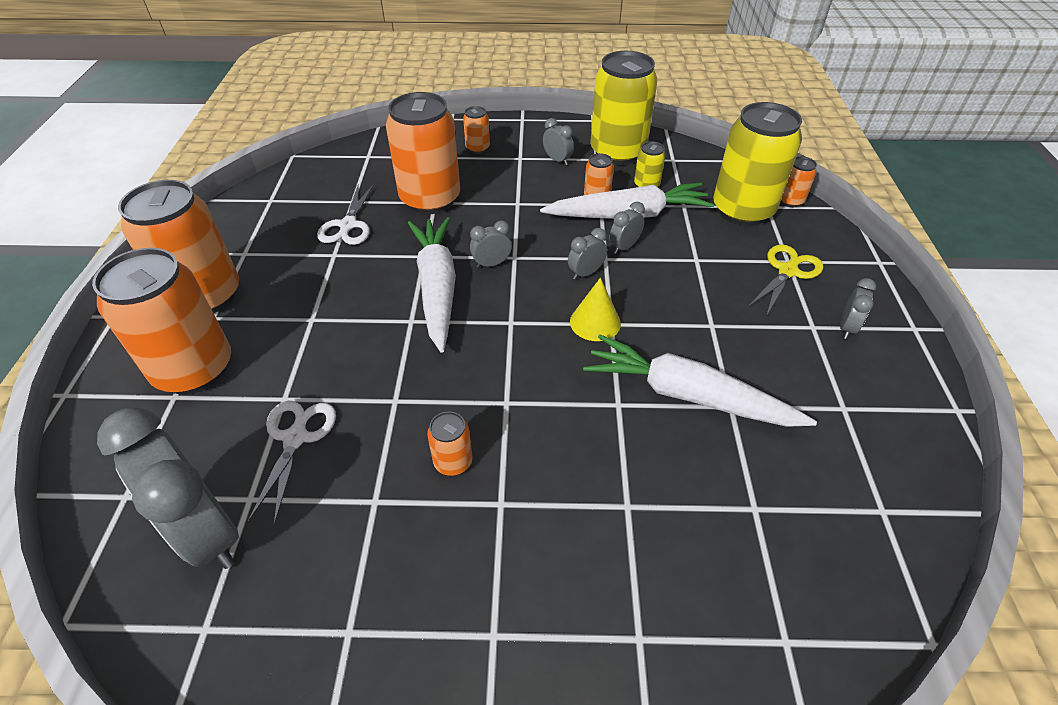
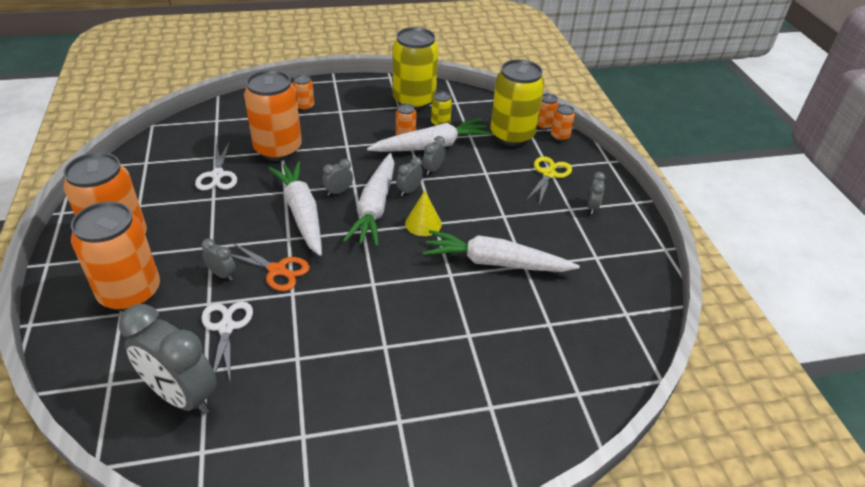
camera: 15 degrees left, 5 degrees down
orange can [427,411,472,476] -> orange can moved to [551,104,575,141]
grey clock [543,118,574,165] -> grey clock moved to [201,238,236,281]
none -> orange scissors [231,242,310,291]
none -> white carrot [343,153,395,247]

